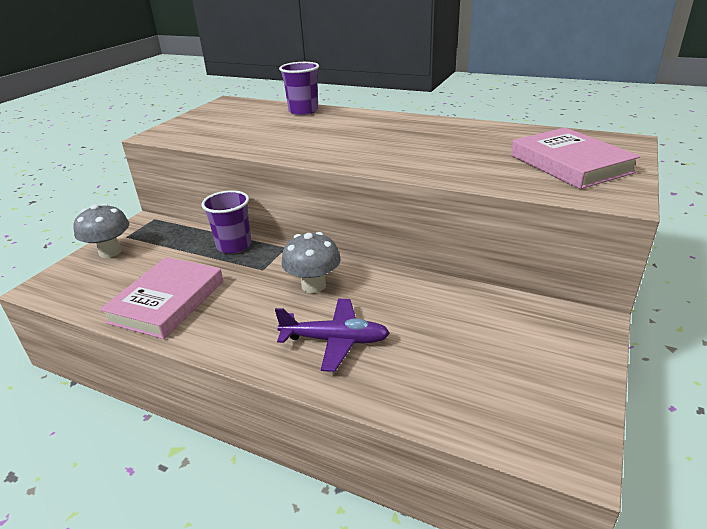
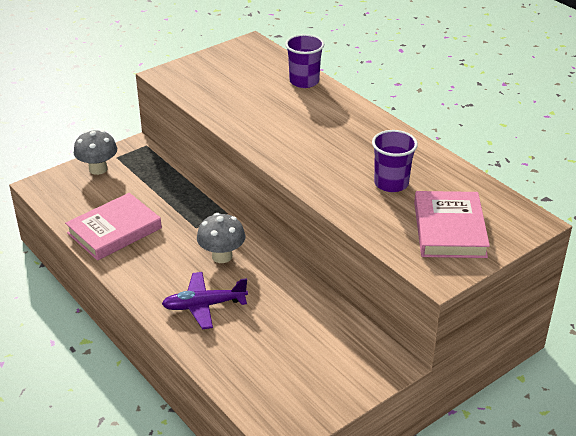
camera: 25 degrees right, 5 degrees up
purple cup [201,190,252,254] -> purple cup moved to [372,130,418,192]
purple plane [275,299,390,372] -> purple plane turned 135 degrees clockwise [162,272,248,329]

